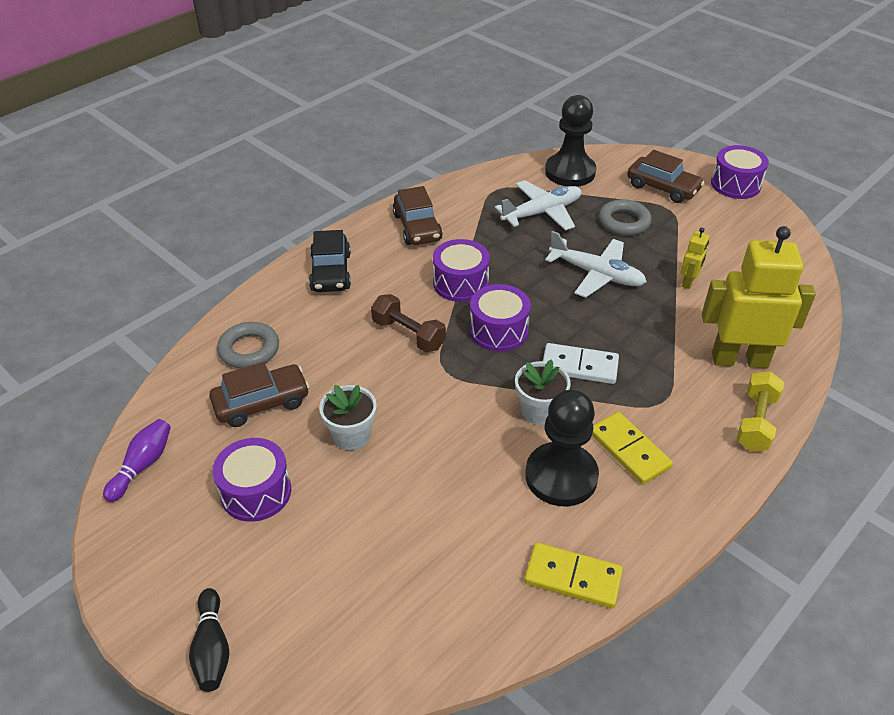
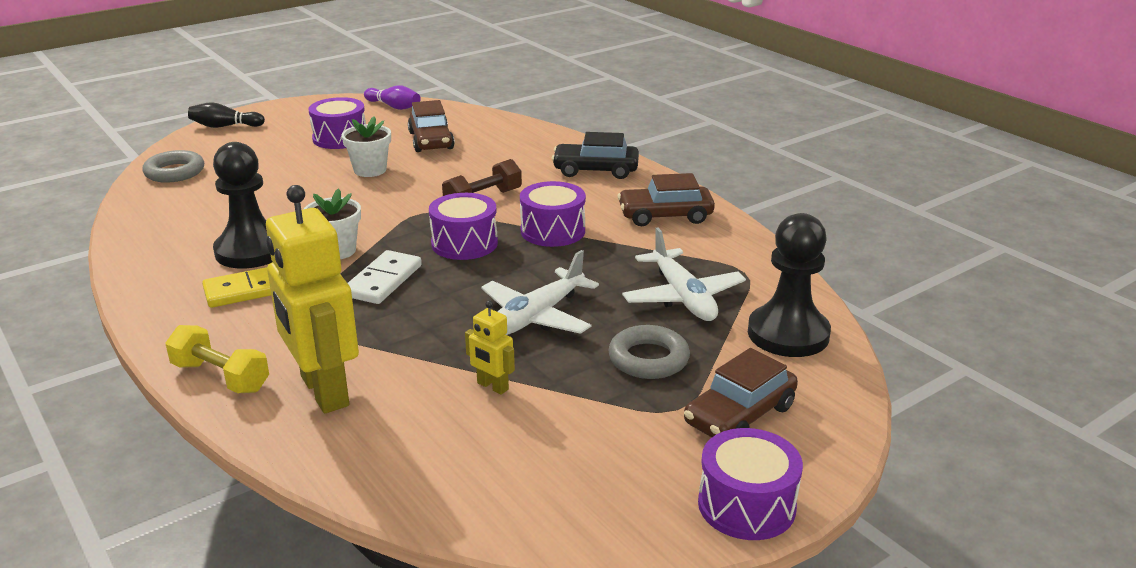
camera: 100 degrees right, 15 degrees down
grey ring [217,322,279,369] -> grey ring moved to [142,150,204,183]
yellow domino [524,542,623,608] -> none
yellow robot [702,226,816,368] -> yellow robot turned 135 degrees clockwise [266,185,359,413]

